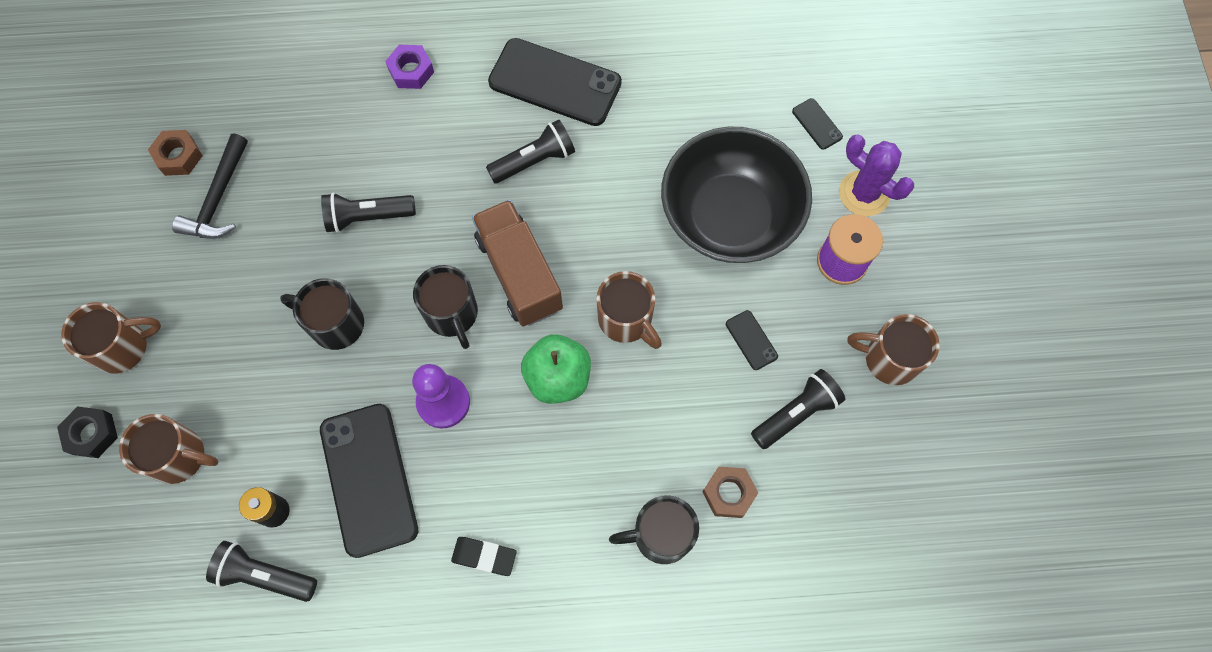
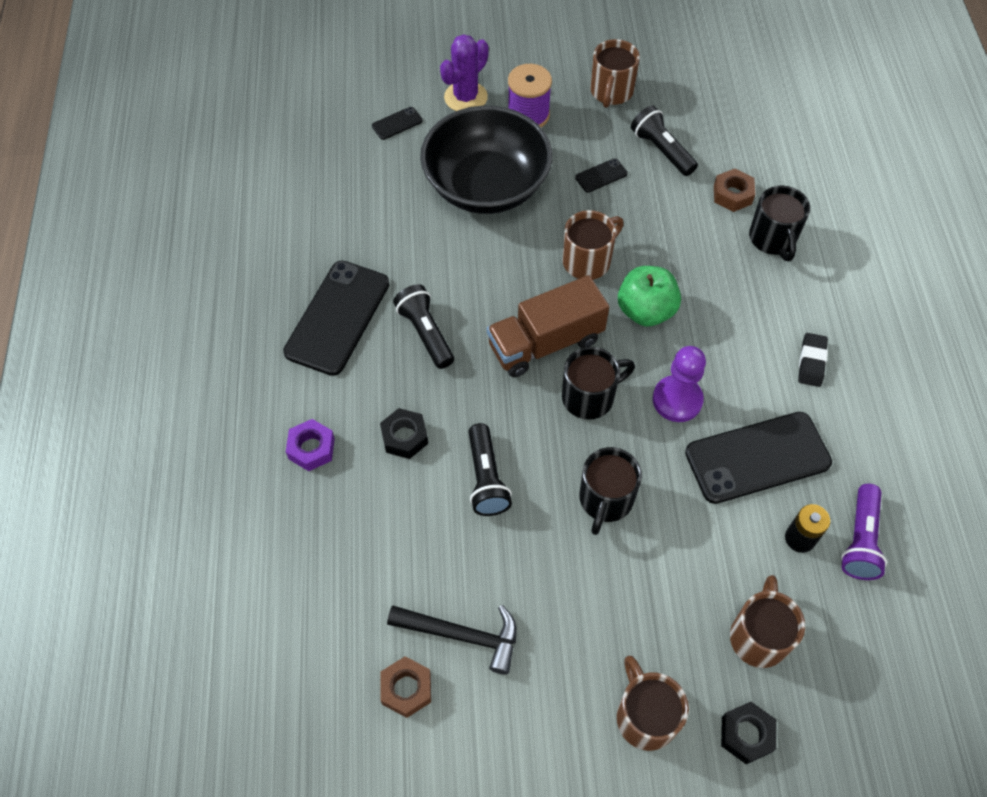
camera: 90 degrees left, 10 degrees down
black flashlight [206,541,317,602] -> purple flashlight [841,484,887,580]
none -> black nut [380,408,428,459]

